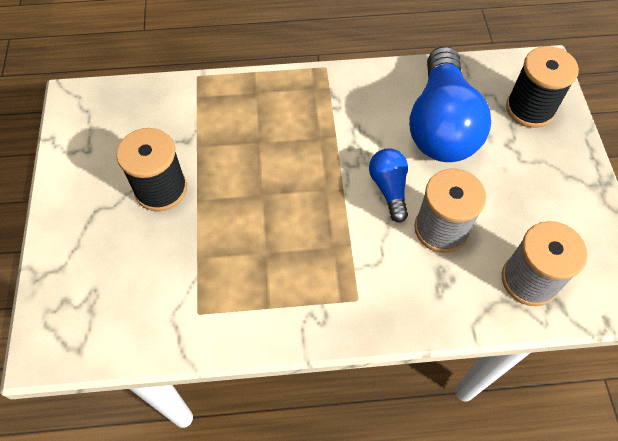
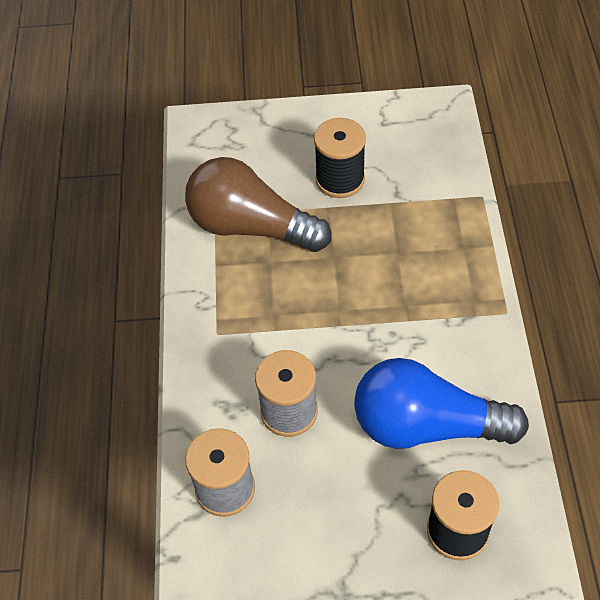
camera: 95 degrees right, 5 degrees down
blue light bulb [369,149,408,223] -> none
none -> brown light bulb [185,157,332,252]

